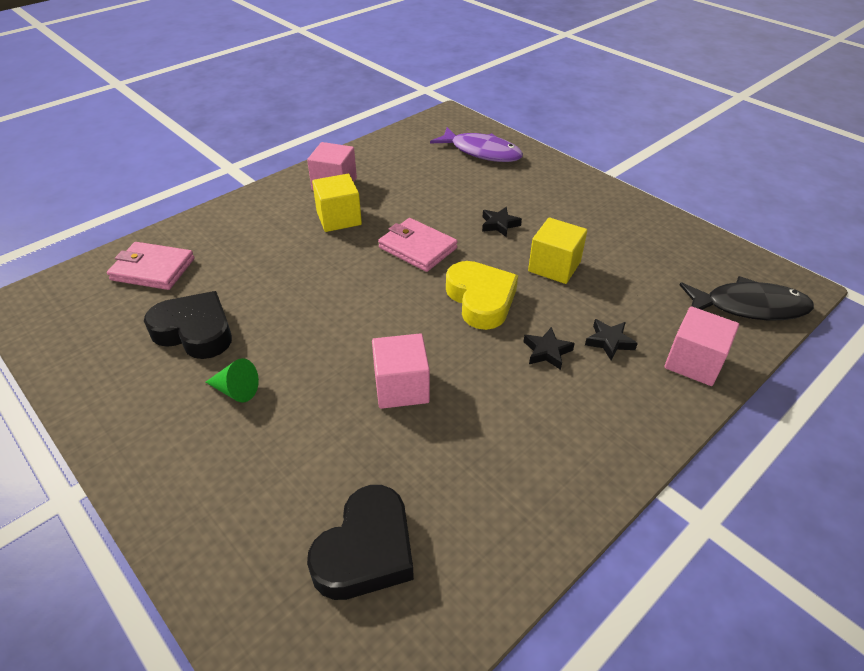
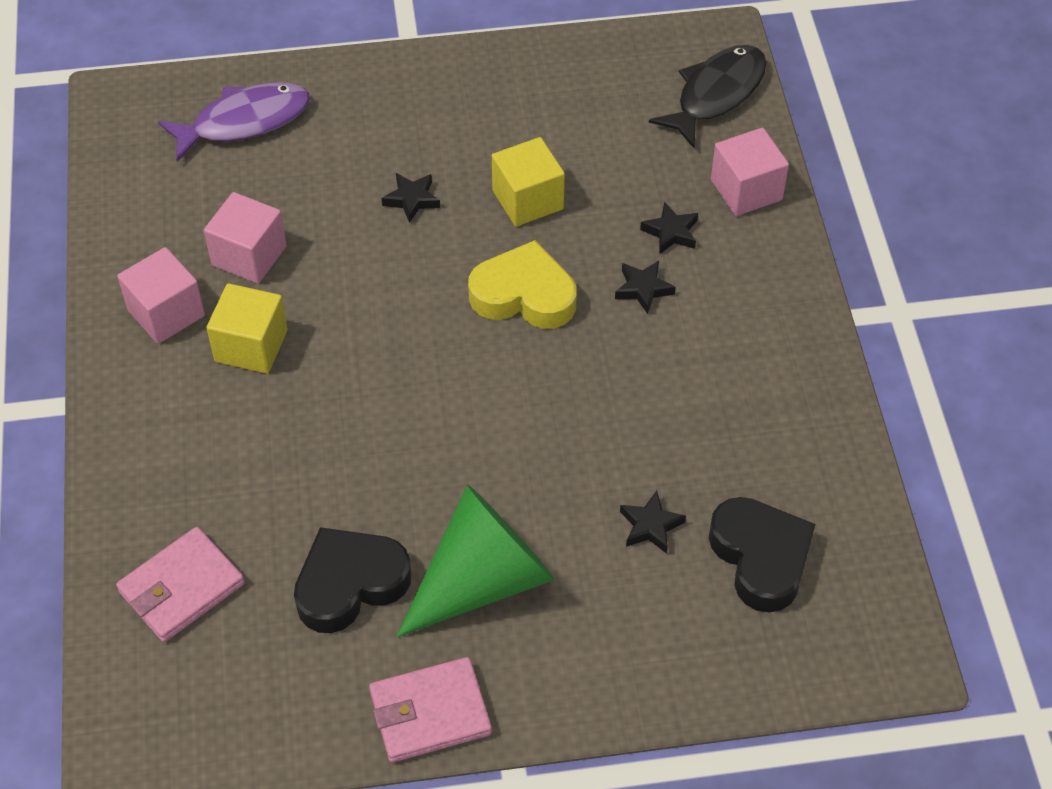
camera: 55 degrees left, 10 degrees up
green cone [205,358,259,403] -> green cone [396,484,555,637], size x2.33
pink cube [372,333,430,409] -> pink cube moved to [204,192,287,284]
pink wallet [378,218,458,272] -> pink wallet moved to [369,657,492,763]
none -> black star [620,491,686,554]

